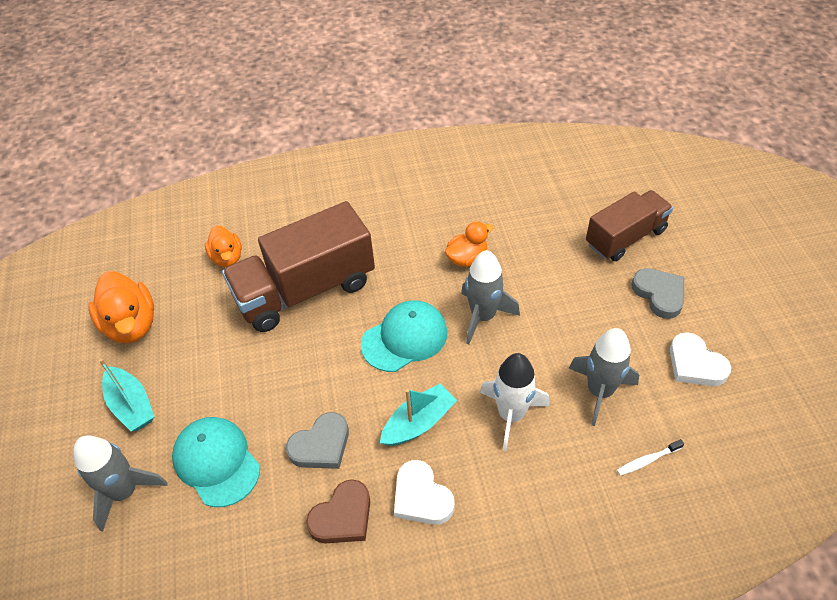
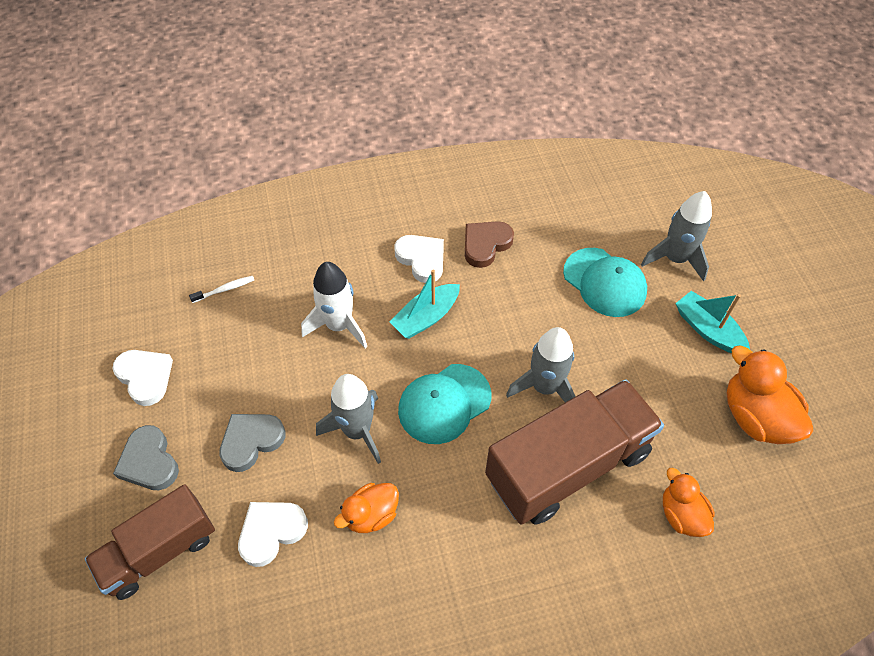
camera: 175 degrees right, 5 degrees up
grey heart [286,412,349,469] -> grey heart moved to [219,414,286,472]
grey rocket [569,328,639,426] -> grey rocket moved to [506,327,576,402]
none -> white heart [238,502,308,567]

